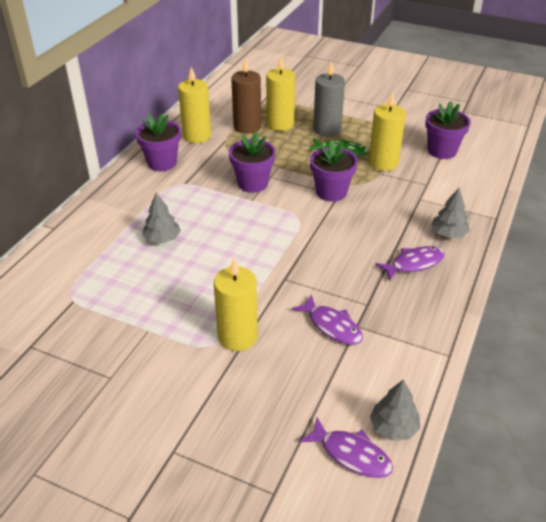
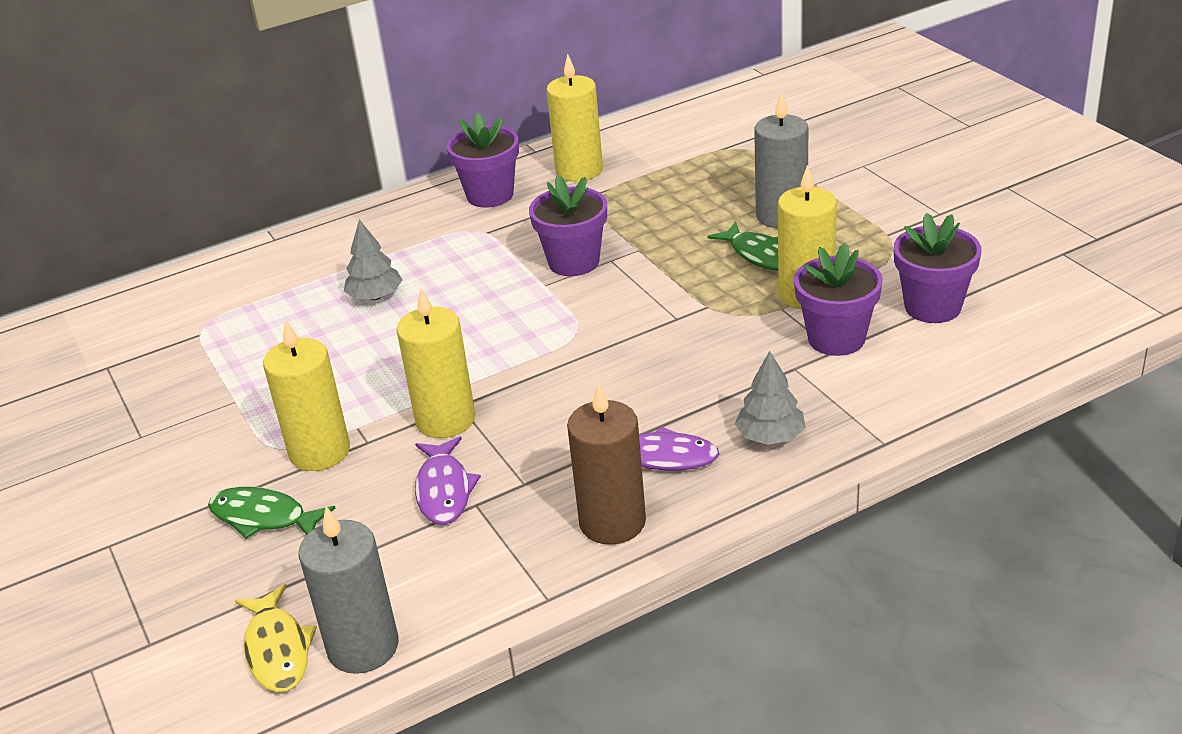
camera: 40 degrees right, 5 degrees down
brown candle [231,57,261,133] -> brown candle moved to [567,383,646,545]
yellow candle [266,57,295,131] -> yellow candle moved to [396,288,475,438]
purple fish [300,417,393,478] -> yellow fish [235,584,317,692]
purple flower pot [310,140,358,202] -> purple flower pot moved to [794,243,883,356]
grey tree [370,379,420,441] -> grey candle [298,506,399,674]
none -> green fish [208,487,336,539]

